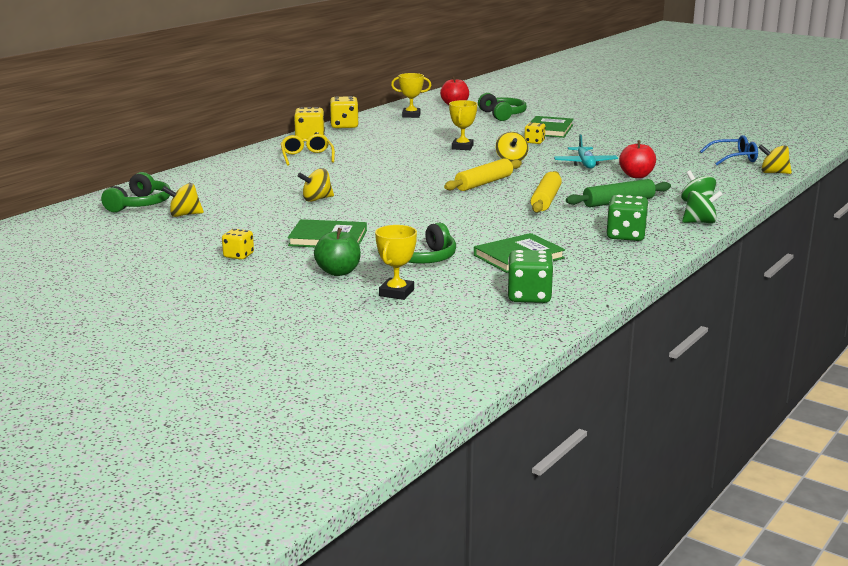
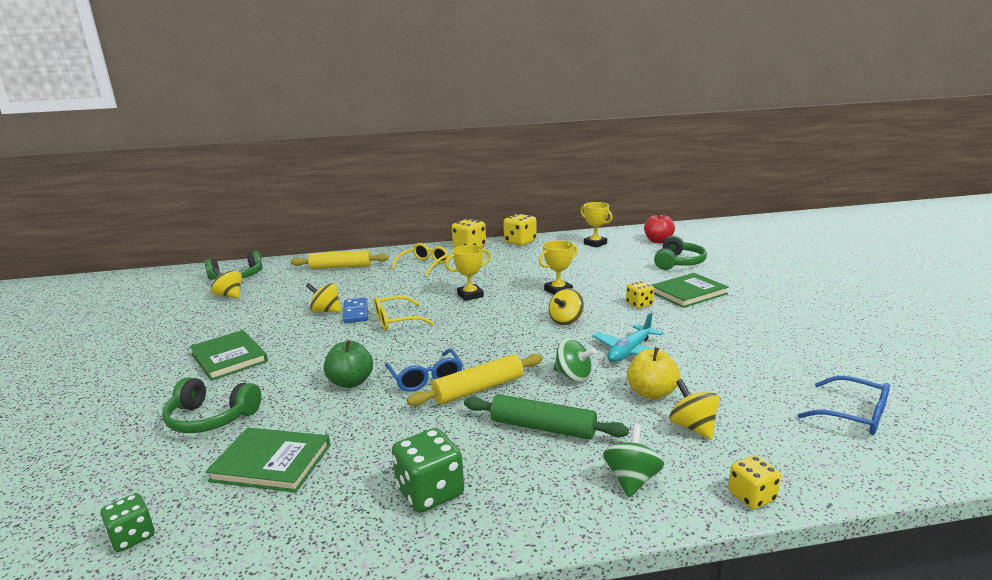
camera: 45 degrees right, 0 degrees up
yellow dice [222,229,254,260] -> yellow dice moved to [728,455,781,509]
green apple [314,228,361,276] -> green apple moved to [324,340,373,388]
yellow trophy [375,225,417,300] -> yellow trophy moved to [445,245,491,301]
yellow rolling pin [444,158,522,191] -> yellow rolling pin moved to [290,250,389,269]
green dice [507,250,554,303] -> green dice [100,493,155,552], size x0.62
red apple [619,140,656,178] -> yellow apple [627,347,680,400]
green spinning top [682,191,723,223] -> green spinning top moved to [553,338,596,382]
yellow spinning top [758,144,792,174] -> yellow spinning top moved to [669,379,720,440]
none -> blue domino [343,298,368,323]
none -> yellow glasses [374,296,434,331]
none -> blue glasses [385,349,463,392]

